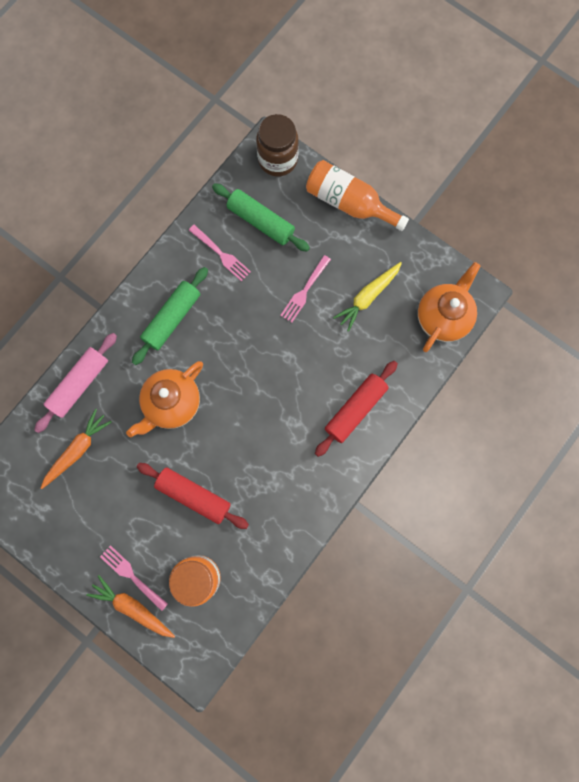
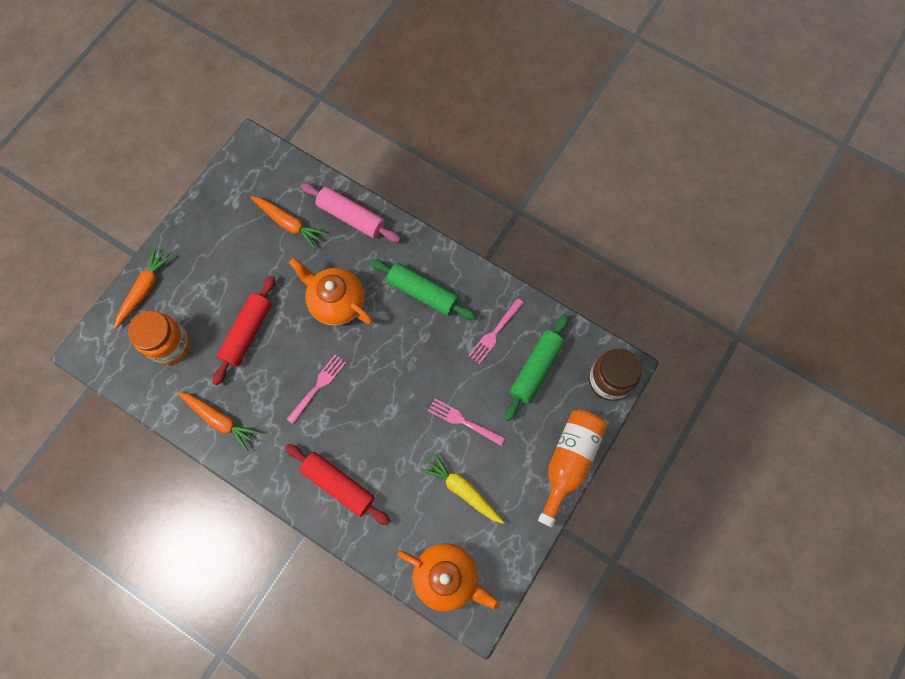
camera: 85 degrees right, 5 degrees down
pink fork [100,545,168,611] -> pink fork moved to [287,355,346,424]
none -> orange carrot [177,392,260,451]

